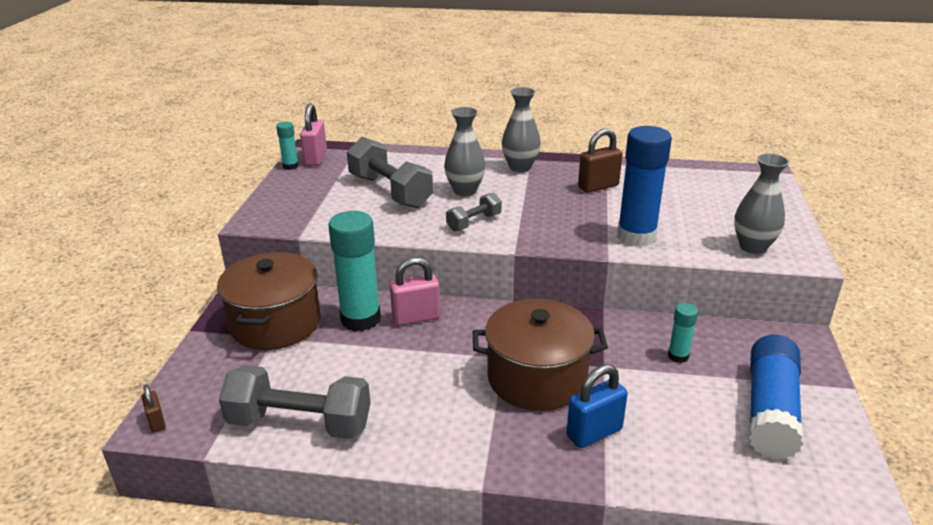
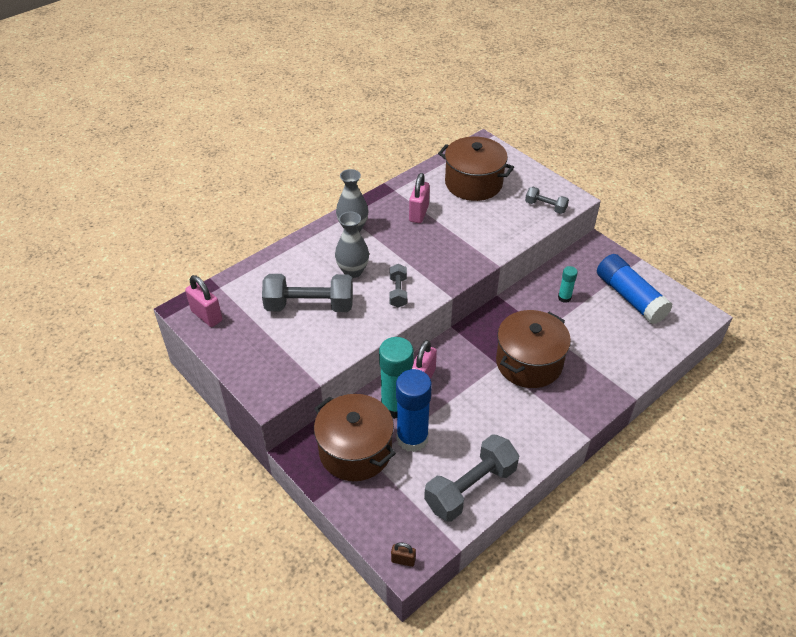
camera: 50 degrees left, 15 degrees up
turquoise glue stick [276,122,299,170] -> none
blue padlock [566,364,628,448] -> none
brown padlock [578,129,623,193] -> pink padlock [409,173,430,223]
blue glue stick [617,126,672,247] -> blue glue stick moved to [396,369,432,452]
grey vase [734,153,790,254] -> grey dumbbell [525,187,569,214]
none -> brown pot [438,136,514,201]

